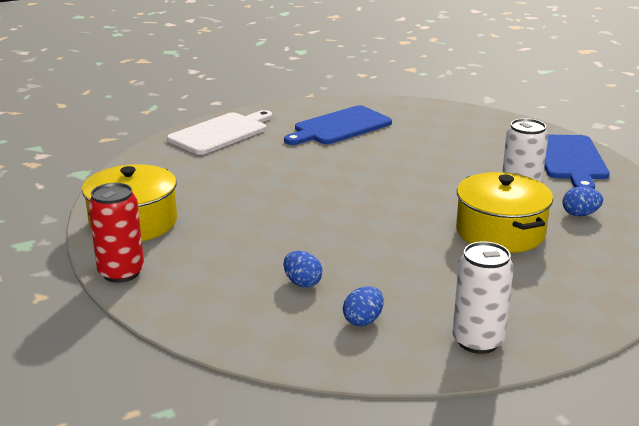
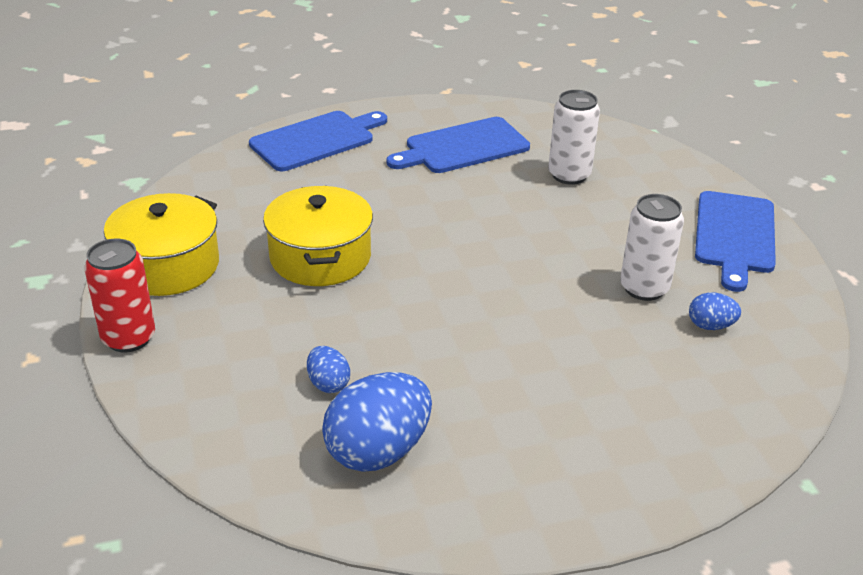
camera: 10 degrees right, 10 degrees up
white cutting board [167,110,273,155] -> blue cutting board [249,111,387,171]
blue egg [343,286,384,326] -> blue egg [322,372,432,472], size x2.02
white can [452,242,514,354] -> white can moved to [548,90,600,185]
yellow pot [456,172,553,253] -> yellow pot moved to [263,186,373,286]

